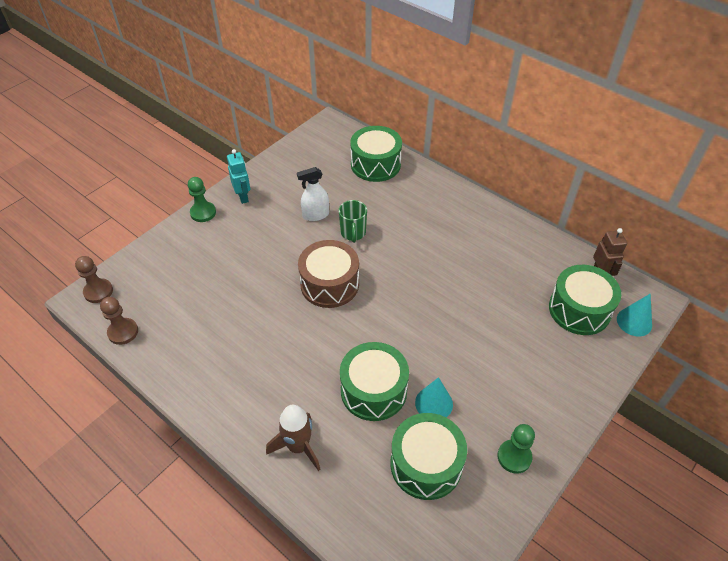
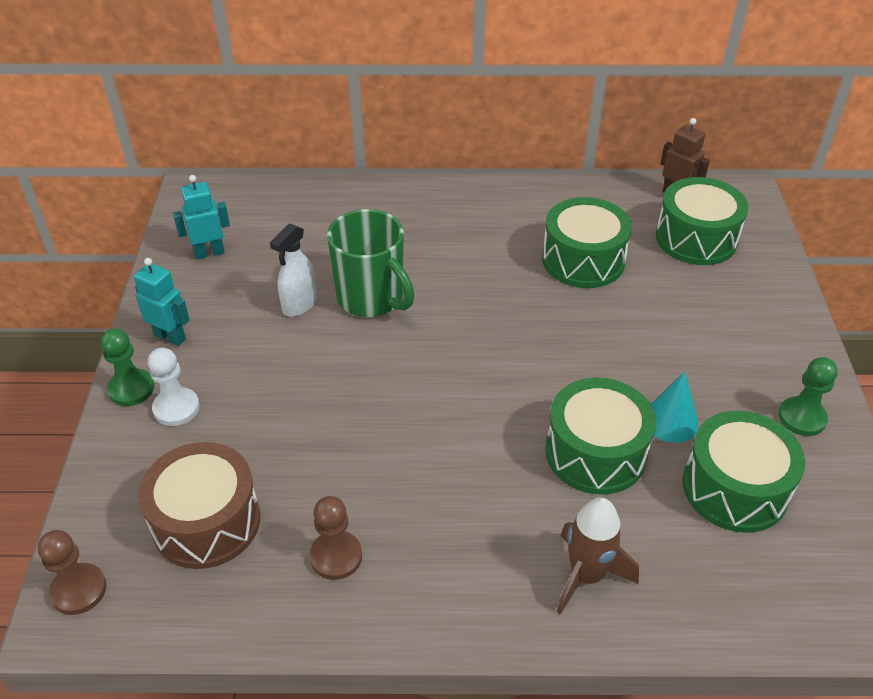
camera: 40 degrees left, 5 degrees down
brown pawn [100,297,138,345] -> brown pawn moved to [310,496,362,580]
brown drum [298,240,359,308] -> brown drum moved to [138,442,260,569]
green mug [339,200,367,243] -> green mug [327,209,414,317], size x1.67
green drum [350,126,402,182] -> green drum moved to [542,197,632,288]
turquoise cone [617,294,652,336] -> none
none -> white pawn [148,348,200,426]
none -> turquoise robot [173,175,230,260]

